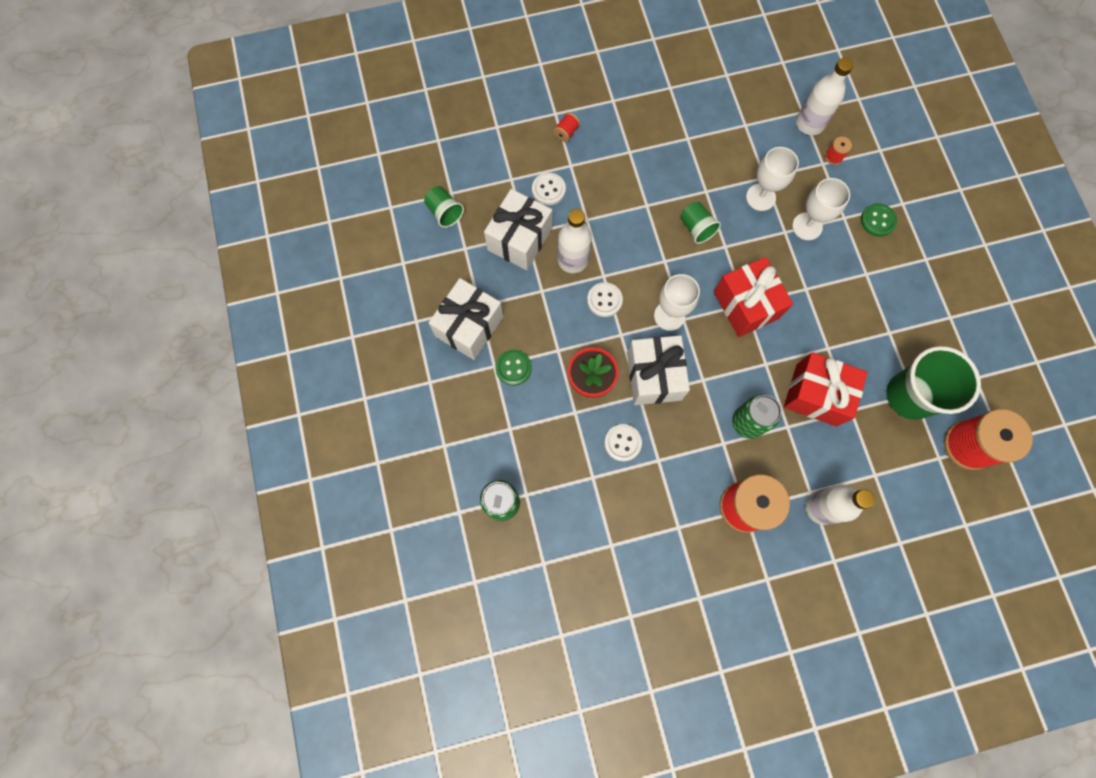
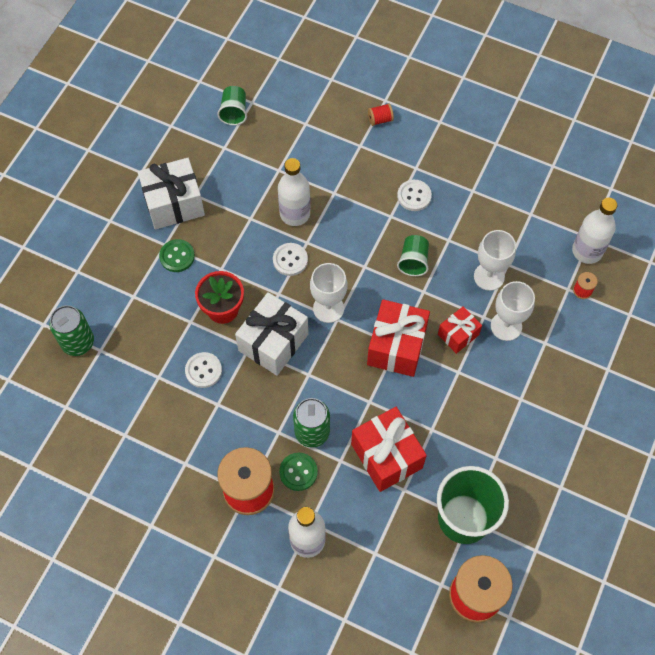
camera: 40 degrees right, 10 degrees down
white gift [484,189,552,270] -> none
white button [532,173,566,205] -> white button moved to [397,180,432,211]
green button [861,203,897,237] -> green button moved to [279,453,318,491]
none -> red gift [438,306,482,354]

